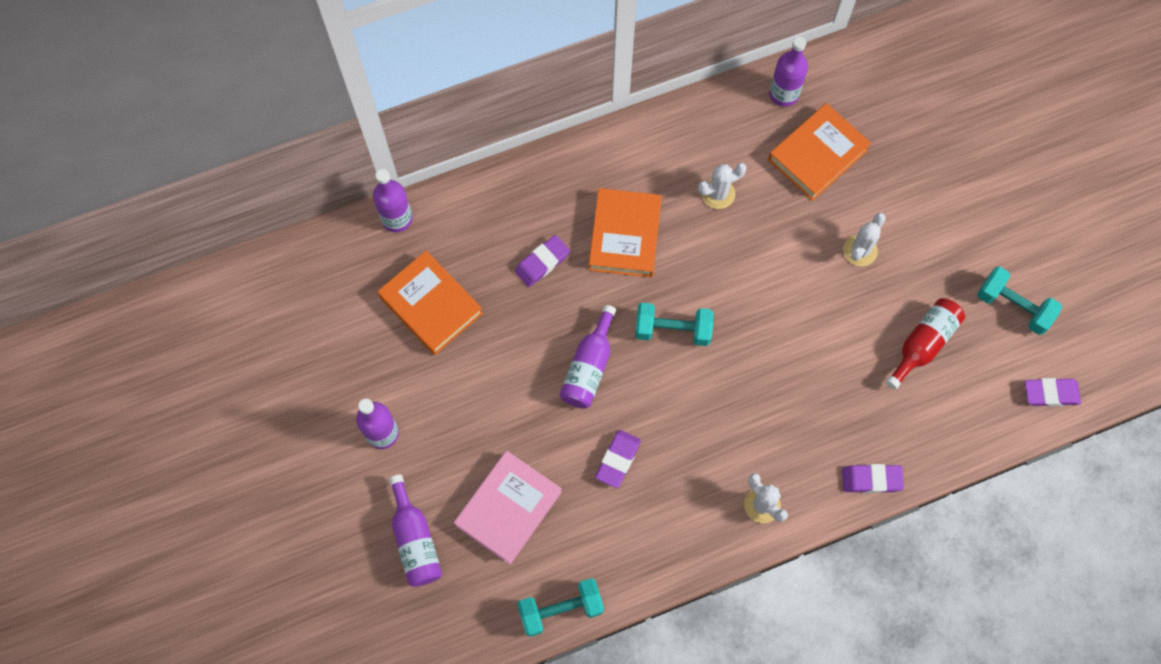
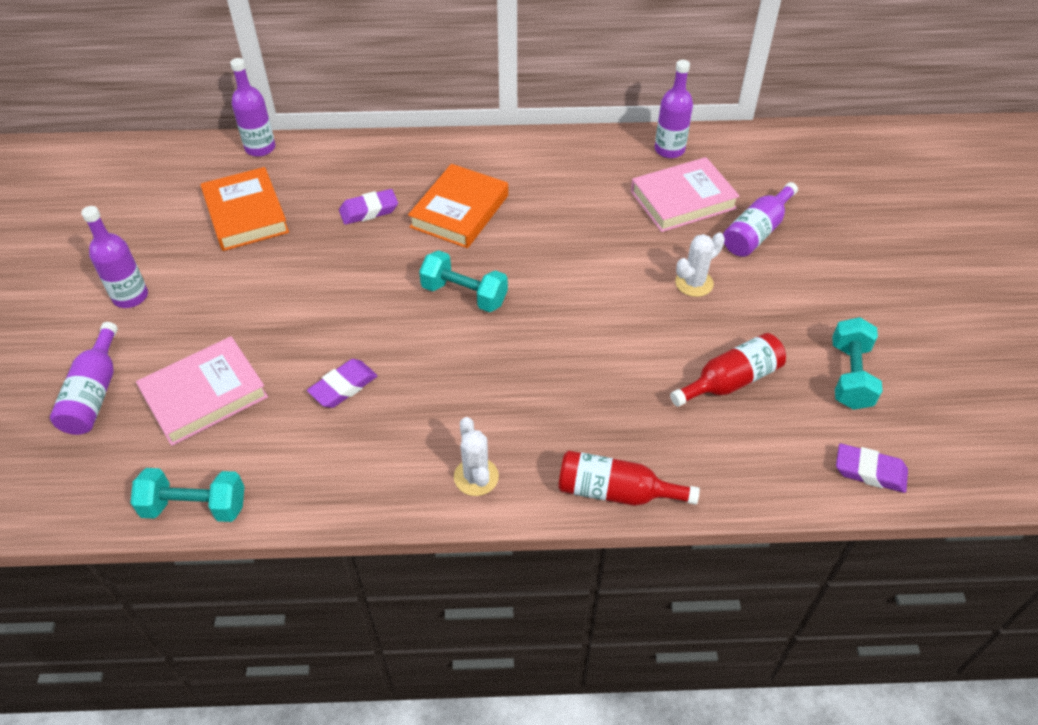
camera: 20 degrees right, 20 degrees down
purple bottle [560,305,616,409] -> purple bottle moved to [723,182,798,257]
white cactus [698,163,747,209] -> none
orange book [768,103,871,201] -> pink book [631,157,740,232]
purple eraser [842,464,904,493] -> red bottle [558,450,700,506]
turquoise dumbbell [977,267,1062,335] -> turquoise dumbbell turned 45 degrees clockwise [832,317,883,410]

